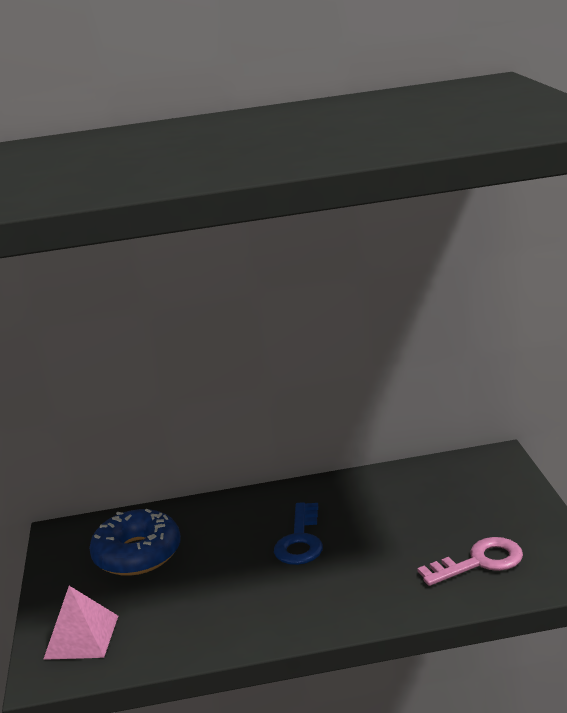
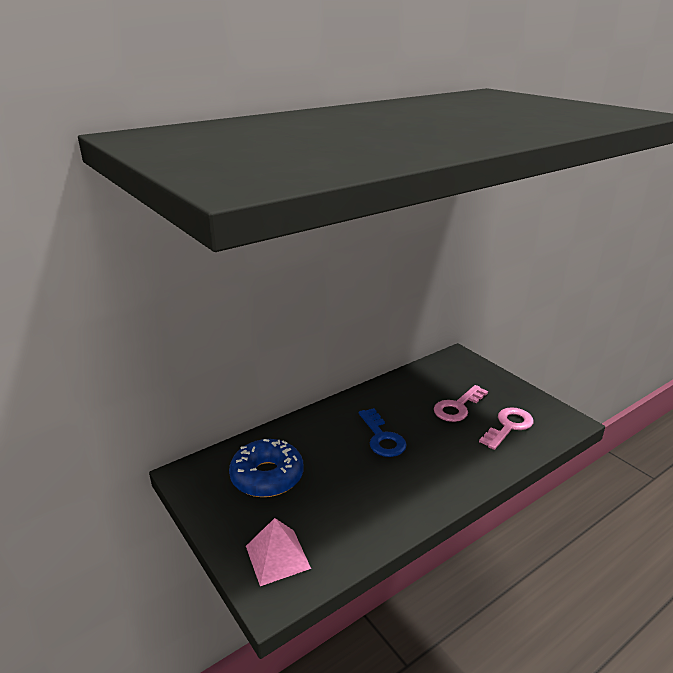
camera: 30 degrees left, 5 degrees up
none -> pink key [434,385,488,422]

